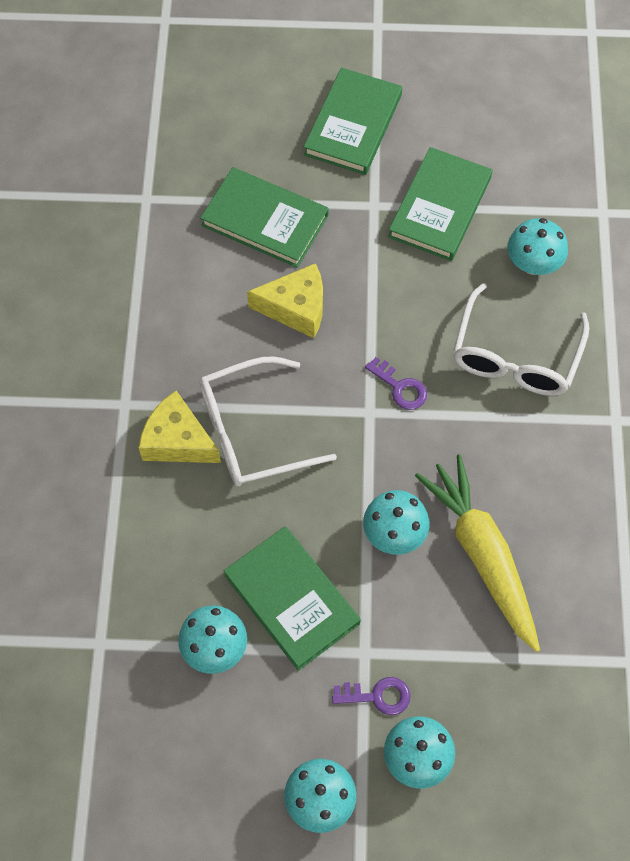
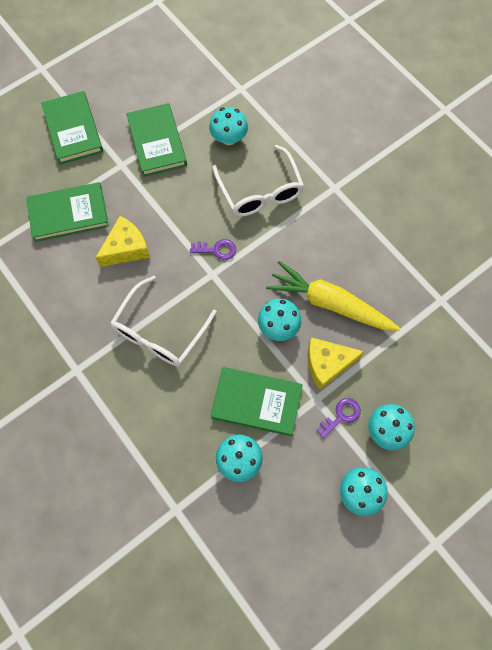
camera: 40 degrees left, 5 degrees up
yellow cheese [138,390,221,463] -> yellow cheese moved to [307,337,365,390]

